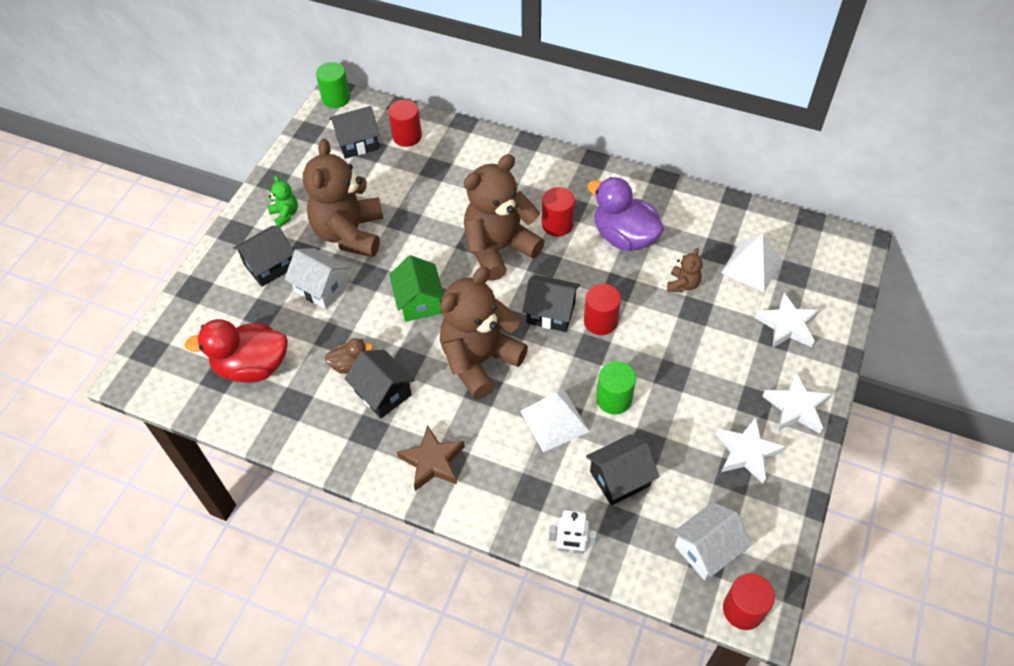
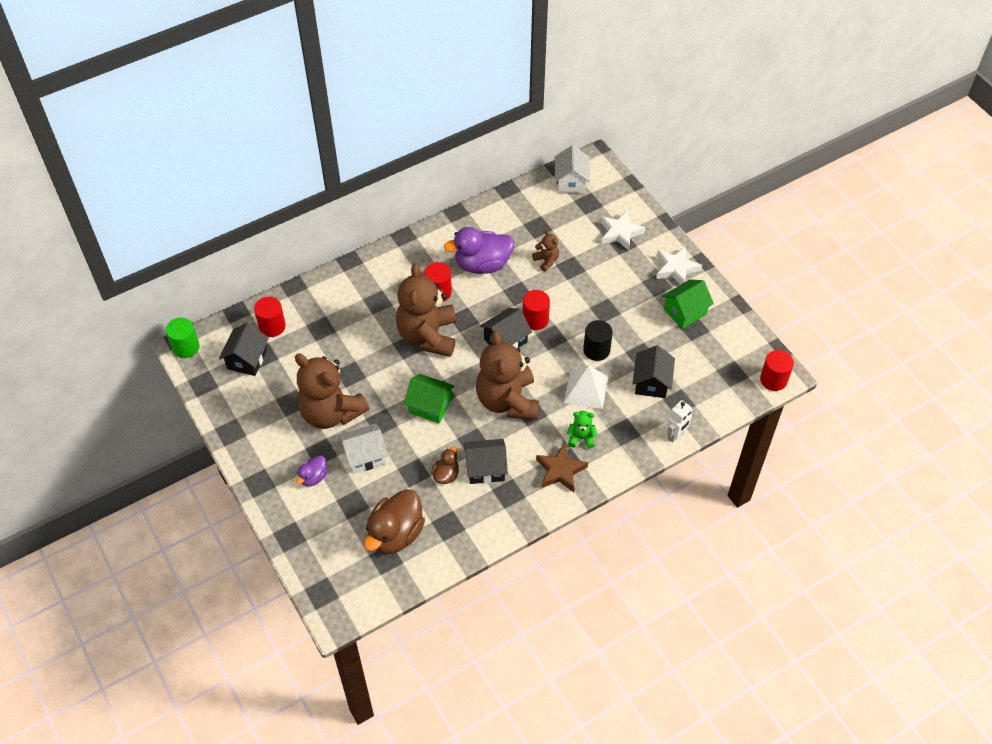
camera: 55 degrees left, 0 degrees up
red duck [184,319,288,383] -> brown duck [364,489,425,554]
black house [233,225,294,287] -> purple duck [296,455,328,487]
green teddy bear [267,175,298,227] -> green teddy bear moved to [567,411,598,449]
green cylinder [596,361,636,415] -> black cylinder [583,320,613,361]
white house [672,502,752,580] -> white house moved to [555,145,590,193]
white star [716,417,785,484] -> green house [662,279,714,329]
white pyramid [721,233,783,292] -> none

